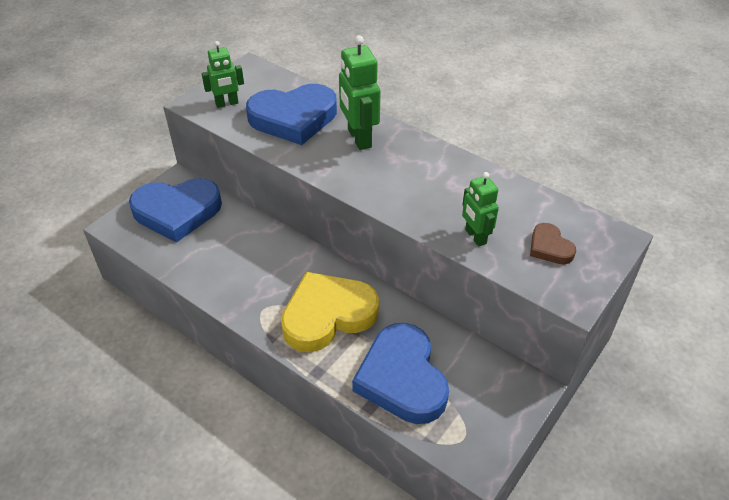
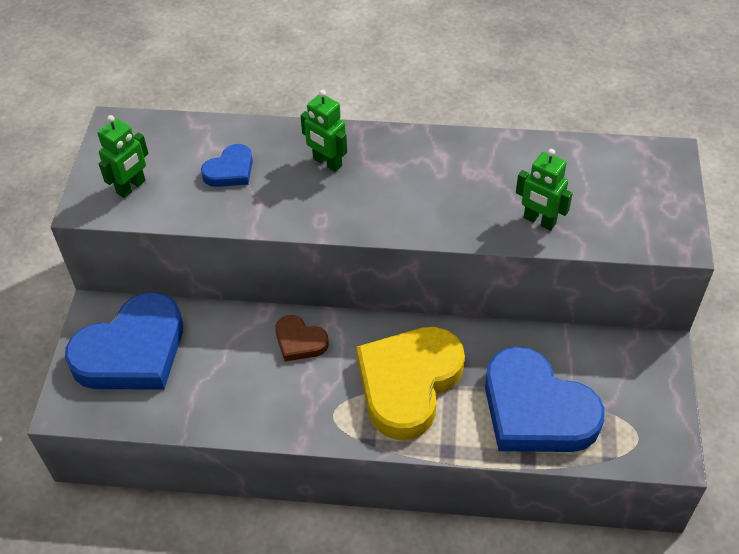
camera: 30 degrees left, 5 degrees up
blue heart [246,84,337,145] -> blue heart [201,144,253,187], size x0.47
green robot [339,35,380,150] -> green robot [300,90,347,172], size x0.64
brown heart [530,223,576,264] -> brown heart moved to [275,315,329,361]

